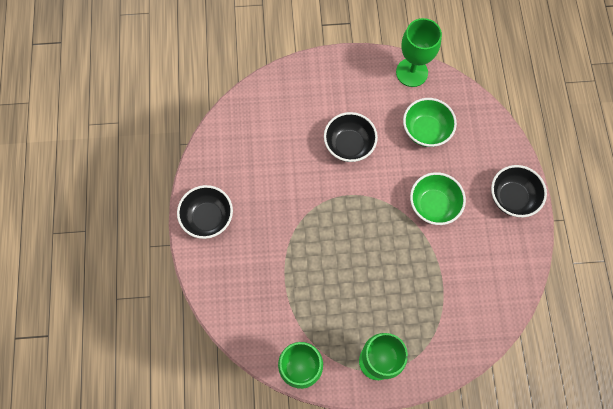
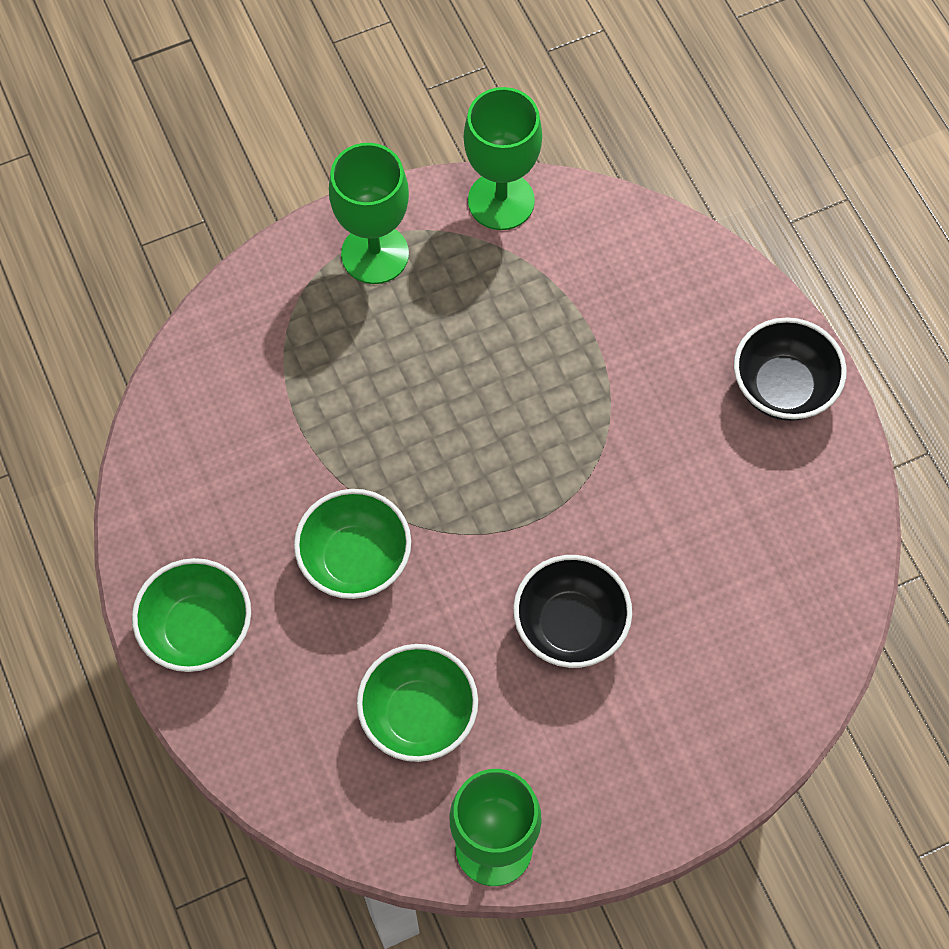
camera: 160 degrees right, 5 degrees down
black bowl [491,165,547,217] -> green bowl [132,558,251,672]

